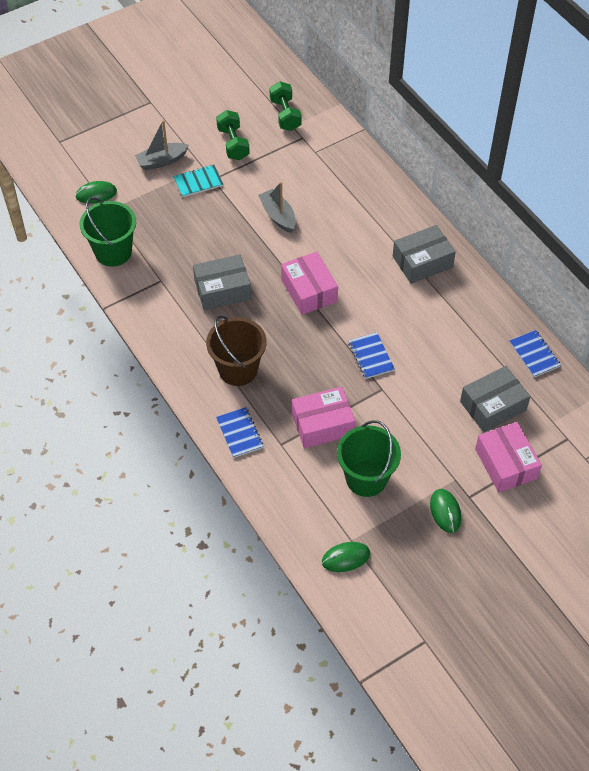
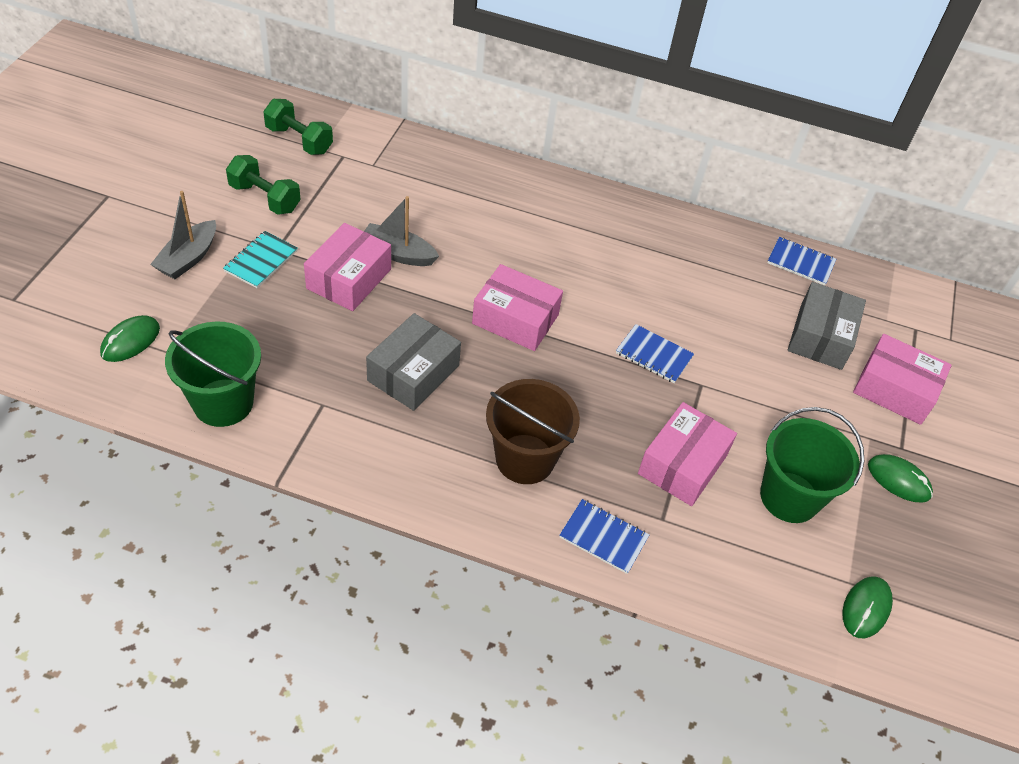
camera: 45 degrees left, 5 degrees down
grey box [393,225,456,284] -> none
none -> pink box [304,223,391,311]

